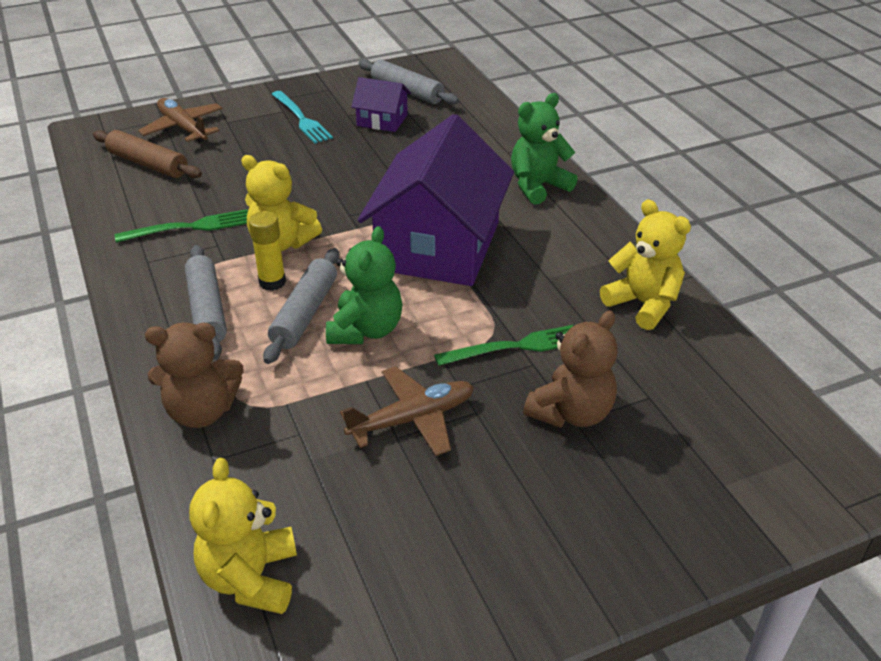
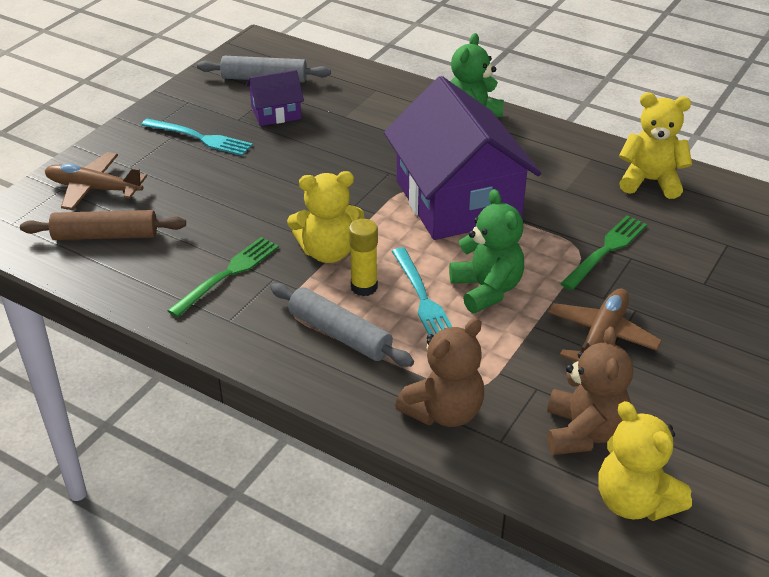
camera: 35 degrees left, 0 degrees up
grey rolling pin [263,248,339,364] -> turquoise fork [392,247,452,335]
brown teddy bear [523,311,618,428] -> brown teddy bear moved to [547,327,633,455]

